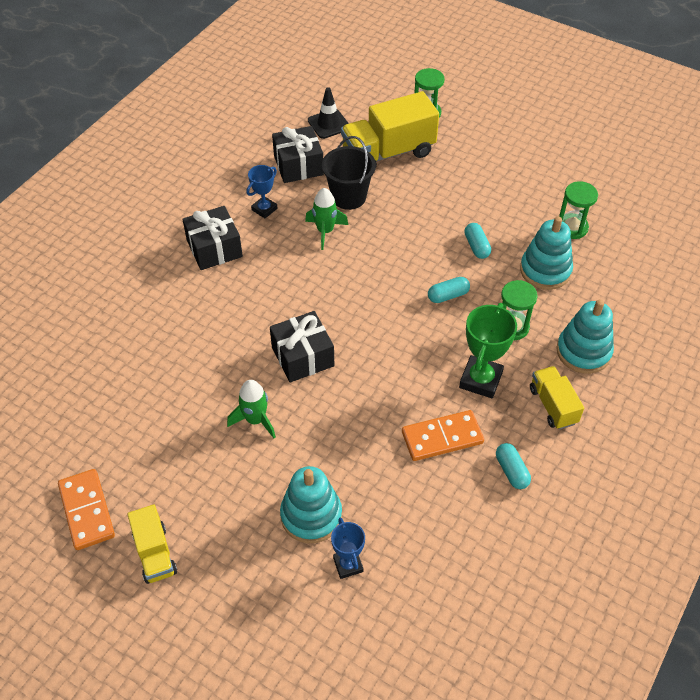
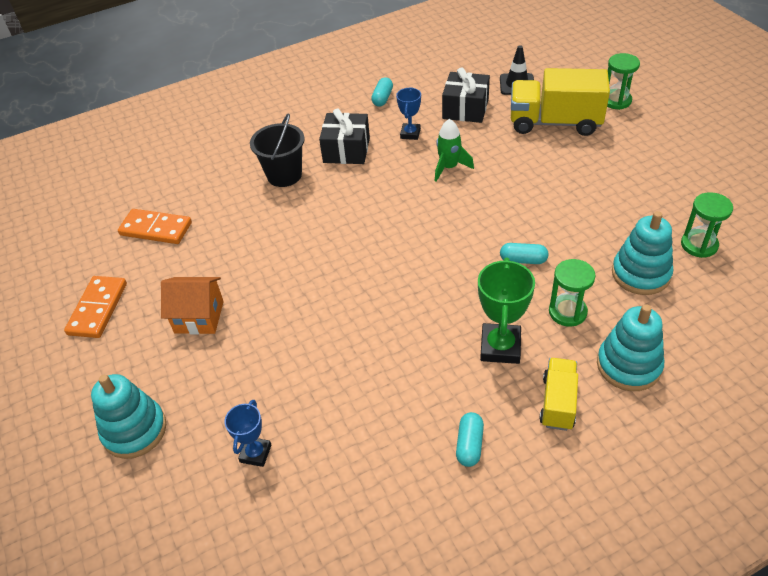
camera: 35 degrees right, 5 degrees down
yellow truck [127,504,177,584] -> none
green rocket [227,380,276,438] -> none
blue trophy [247,165,277,218] -> blue trophy turned 60 degrees counterclockwise [396,87,421,140]
black gift [270,311,334,382] -> none
turquoise stacking toy [280,466,342,543] -> turquoise stacking toy moved to [91,374,166,459]
black bucket [322,136,376,210] -> black bucket moved to [250,114,305,187]
orange domino [402,410,484,461] -> orange domino moved to [118,209,192,244]
green trophy [459,303,517,398] -> green trophy turned 45 degrees counterclockwise [478,257,535,364]
turquoise capsule [464,223,491,259] -> turquoise capsule moved to [371,77,393,107]
none -> orange house [161,277,224,334]

